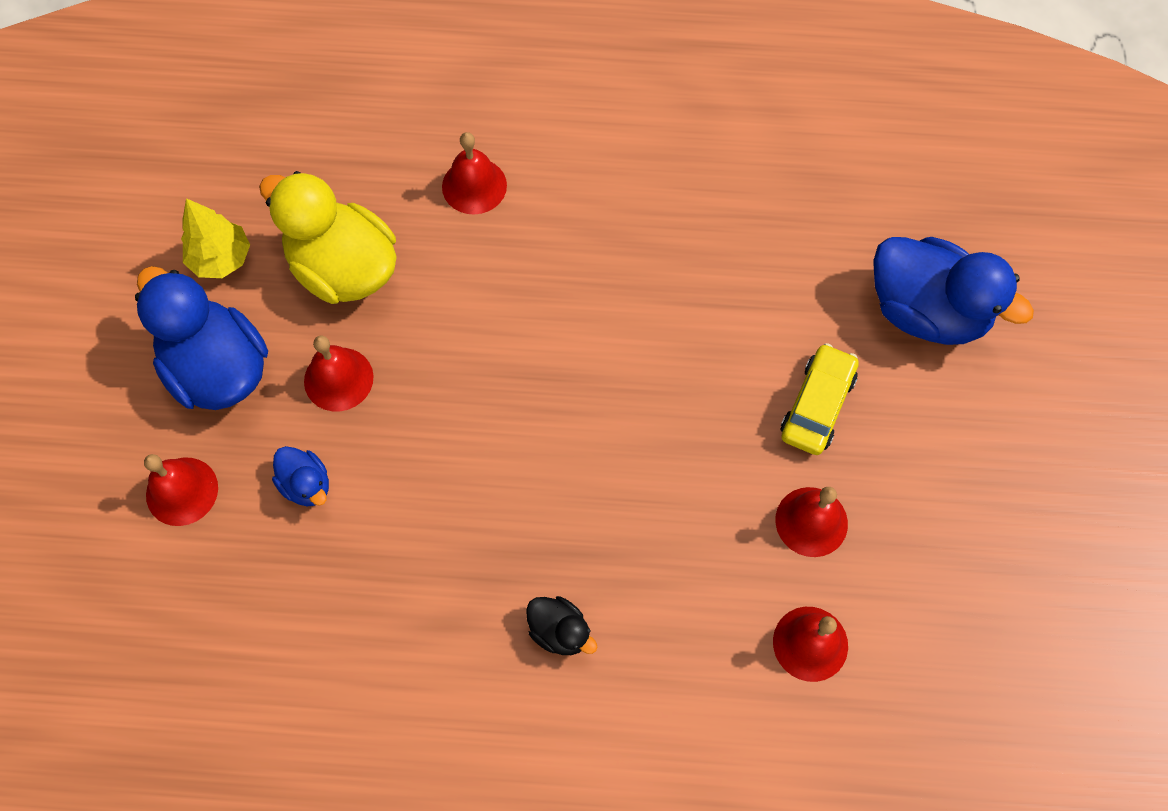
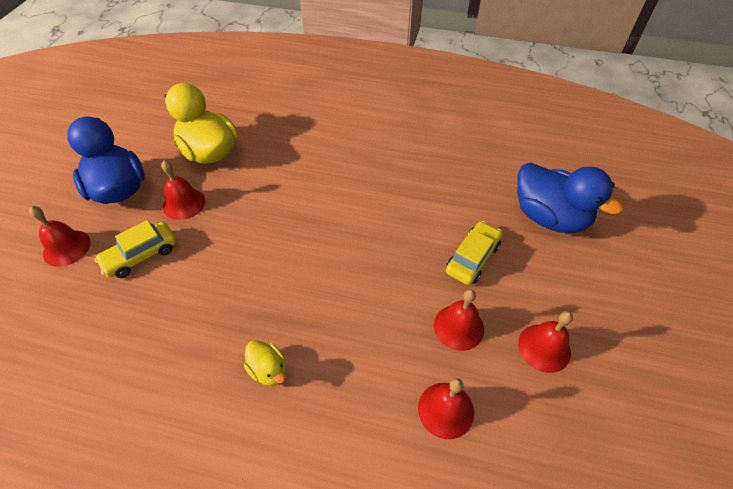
camera: 10 degrees right, 15 degrees down
yellow tree [181,198,250,278] -> none
blue duck [272,446,329,506] -> yellow car [95,220,177,278]
red bell [442,132,507,214] -> red bell moved to [518,311,573,373]
black duck [526,596,597,655] -> yellow duck [244,340,286,386]

